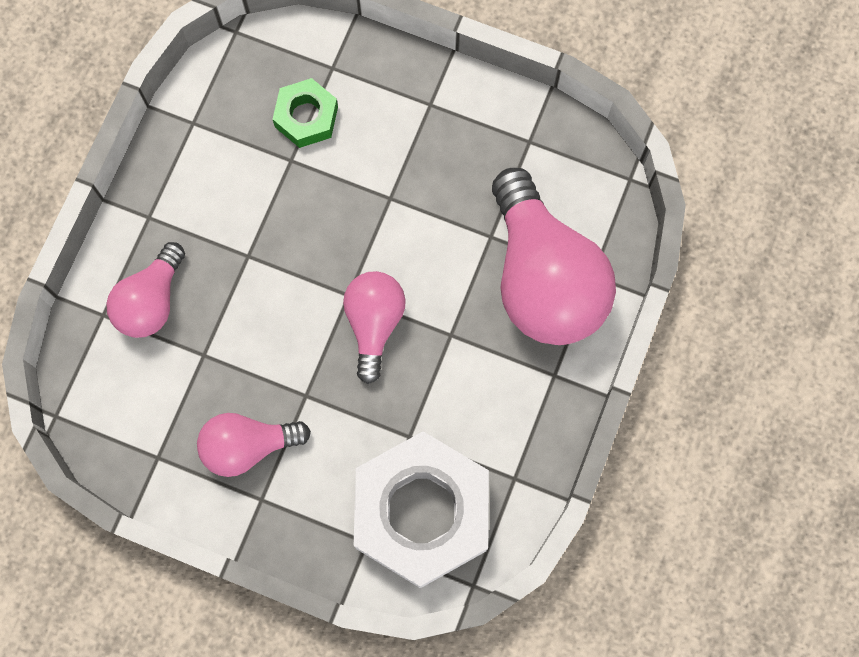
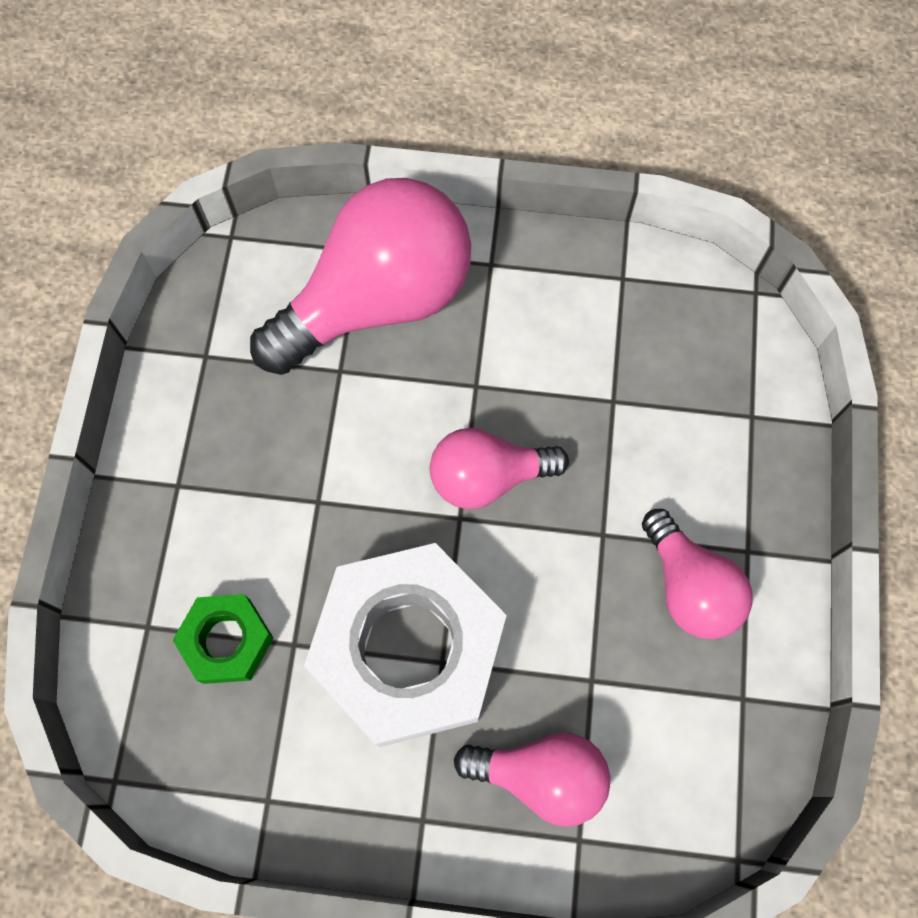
camera: 105 degrees left, 5 degrees down
white nut [354,431,489,588] -> white nut moved to [304,543,507,747]

